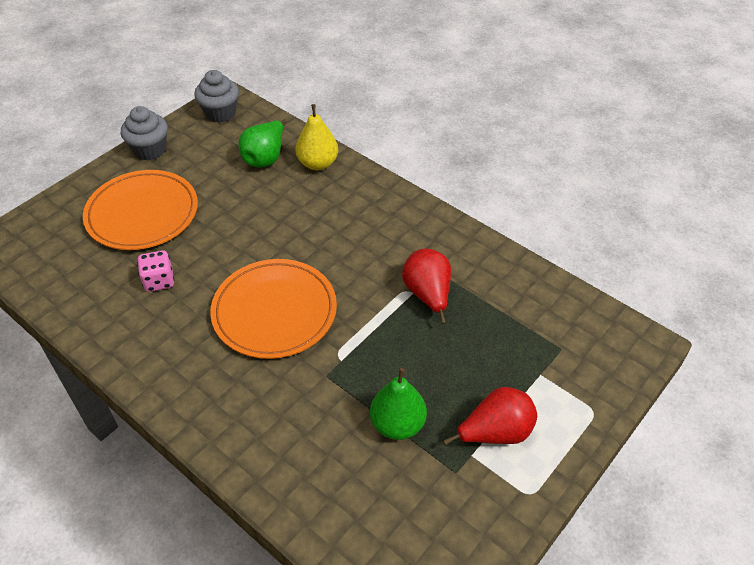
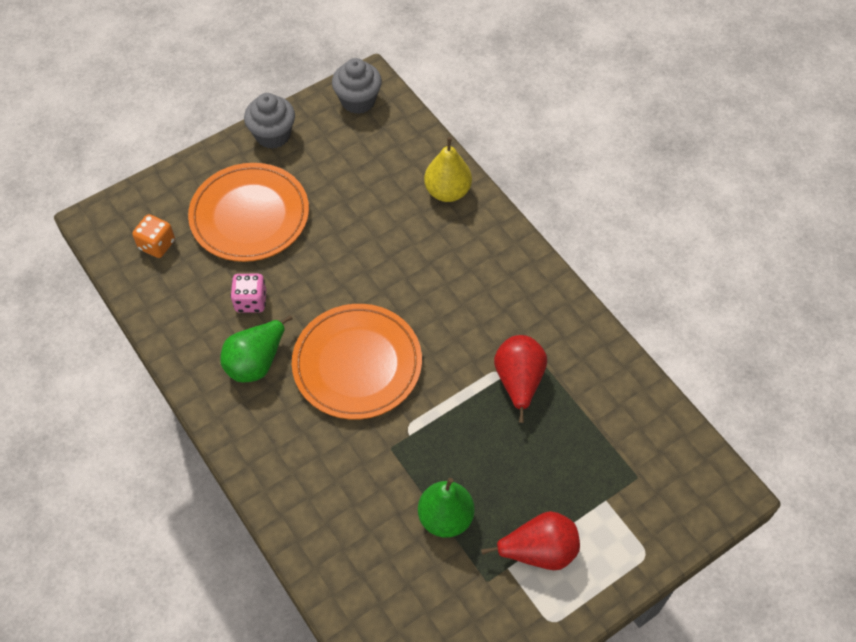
camera: 15 degrees right, 10 degrees up
green pear [239,119,286,167] -> green pear moved to [220,315,293,382]
none -> orange dice [132,214,175,258]

